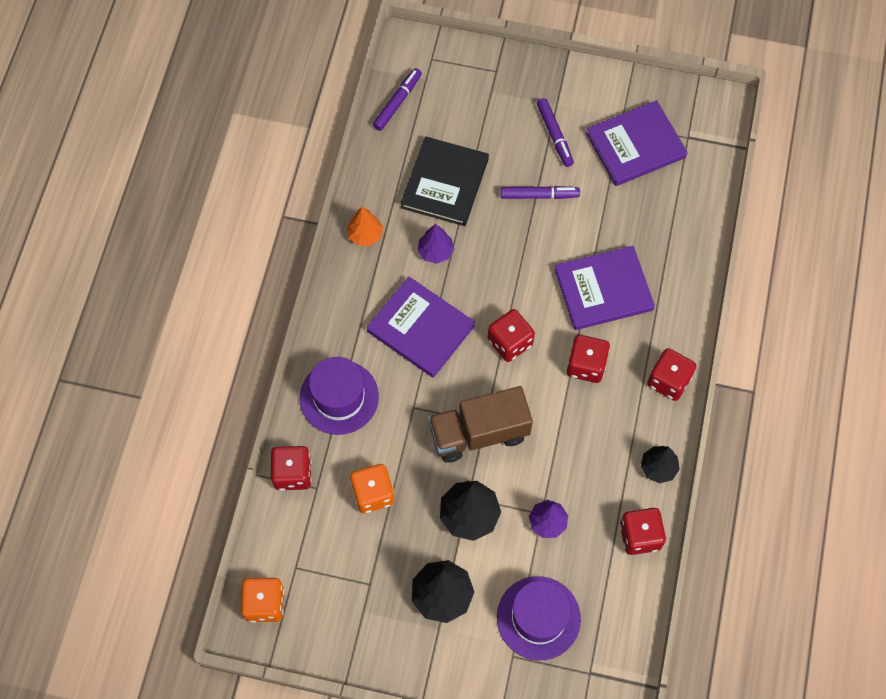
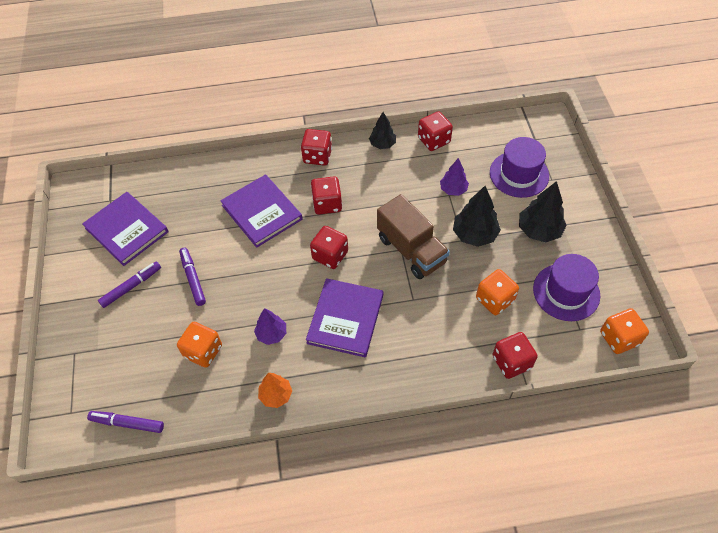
camera: 110 degrees left, 10 degrees down
purple hat [300,357,379,435] -> purple hat moved to [533,254,600,321]
black book [401,136,489,226] -> orange dice [177,322,222,368]

